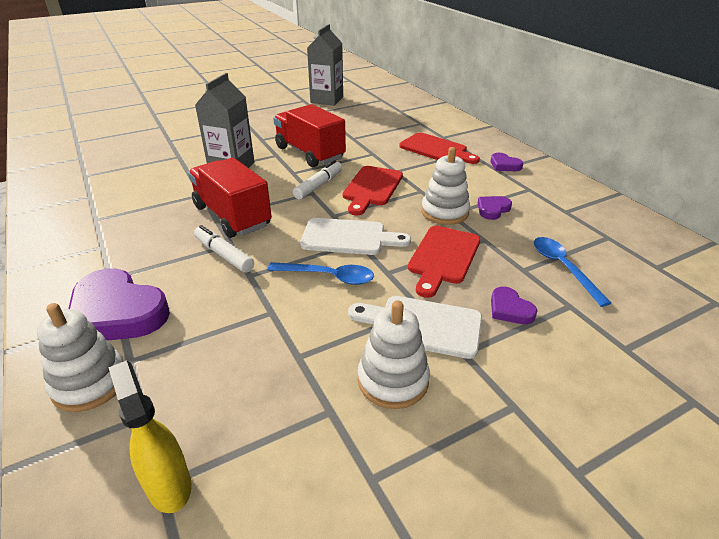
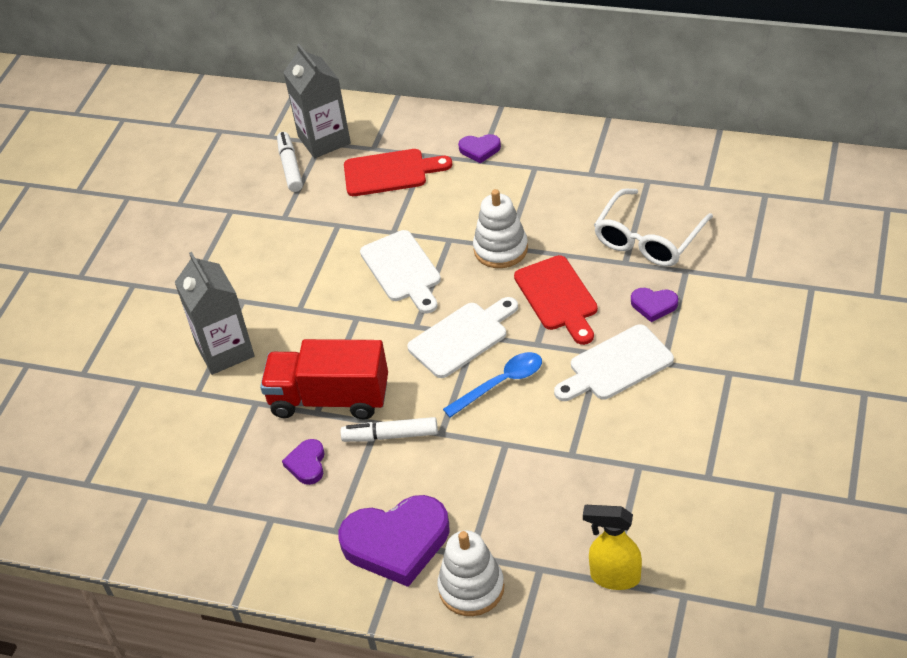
camera: 40 degrees left, 10 degrees up
red truck [273,104,346,167] -> none
white marker [293,160,342,200] -> white marker moved to [277,132,303,192]
grey carton [307,24,343,106] -> grey carton moved to [283,44,351,158]
red cutting board [343,166,403,215] -> white cutting board [360,230,441,314]
white stacking toy [358,300,430,409] -> none
purple heart [478,196,512,220] -> purple heart moved to [282,439,325,485]
blue spoon [534,237,611,307] -> white glasses [594,189,713,267]

